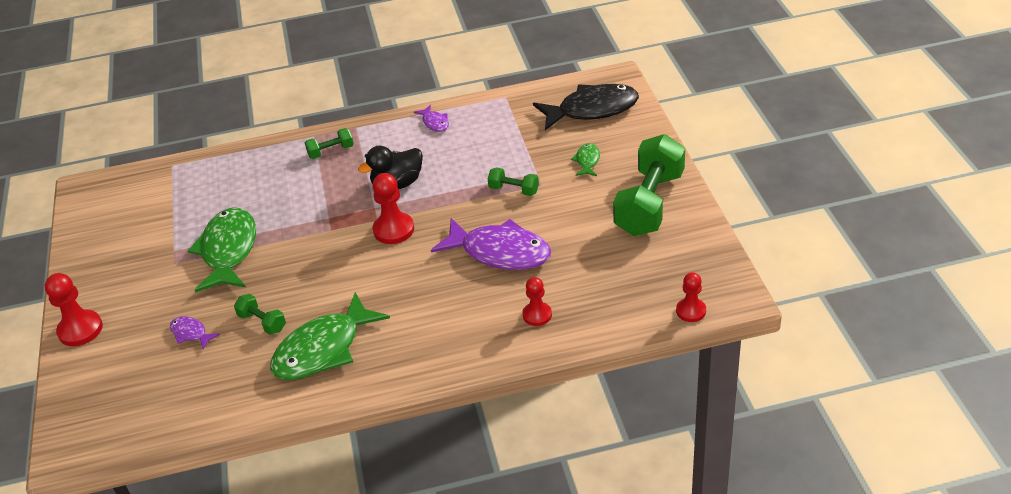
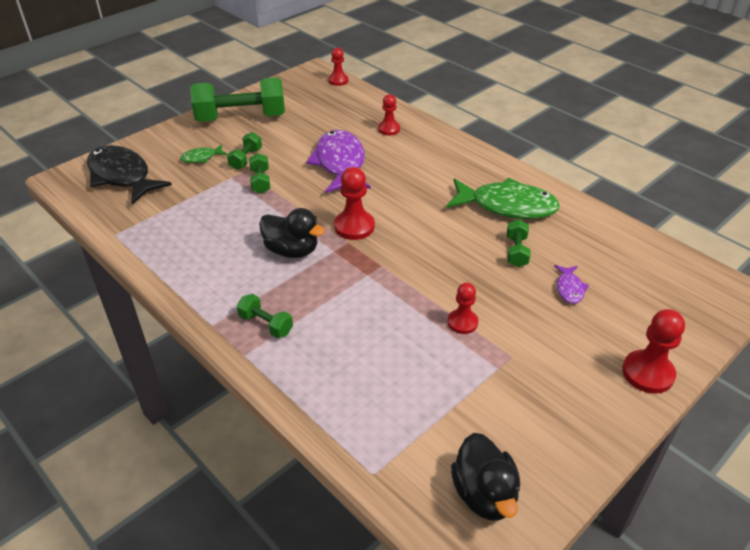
camera: 125 degrees left, 0 degrees up
green fish [187,207,256,292] -> red pawn [448,283,478,334]
purple fish [414,105,449,132] -> none
none -> green dumbbell [227,132,262,170]
none -> black duck [451,433,520,521]

